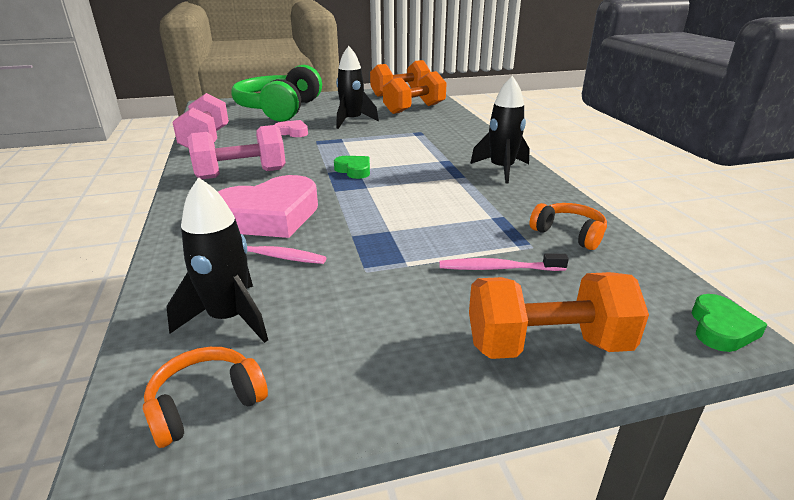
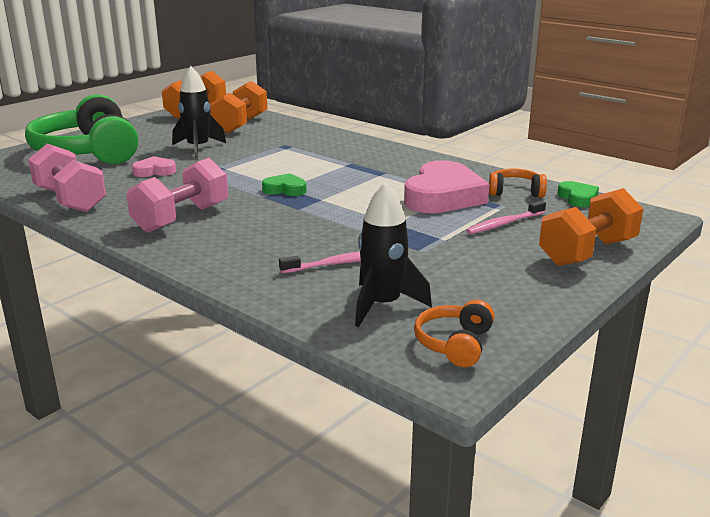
camera: 35 degrees left, 5 degrees down
pink heart [218,175,318,238] -> pink heart moved to [404,160,489,213]
black rocket [470,76,530,184] -> none
green heart [692,294,768,352] -> green heart moved to [557,181,599,207]

